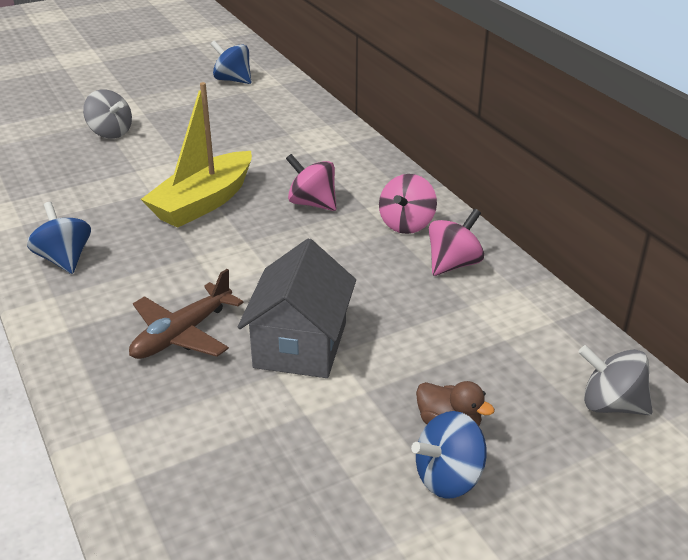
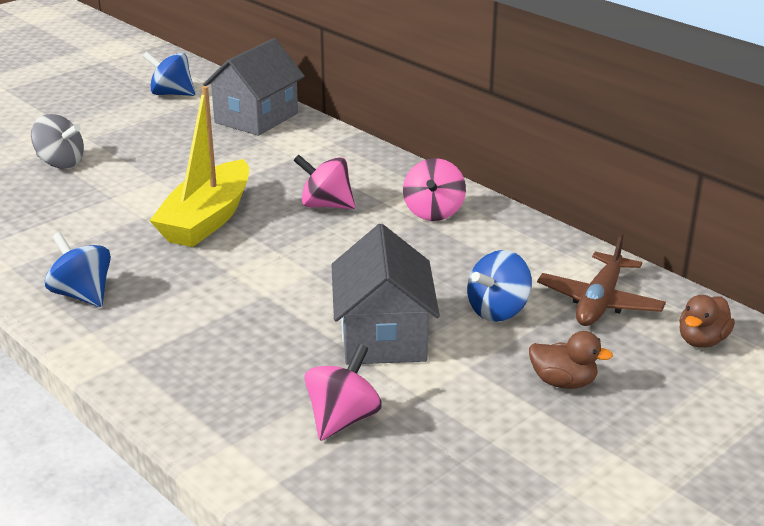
camera: 15 degrees left, 5 degrees down
brown plane [129,269,244,359] -> brown plane moved to [537,233,666,326]
blue spinning top [411,411,487,499] -> blue spinning top moved to [467,250,532,322]
pink spinning top [429,209,484,276] -> pink spinning top moved to [305,344,382,441]
grey spinning top [578,345,653,415] -> brown duck [679,295,735,348]
none -> grey house [203,38,305,136]

